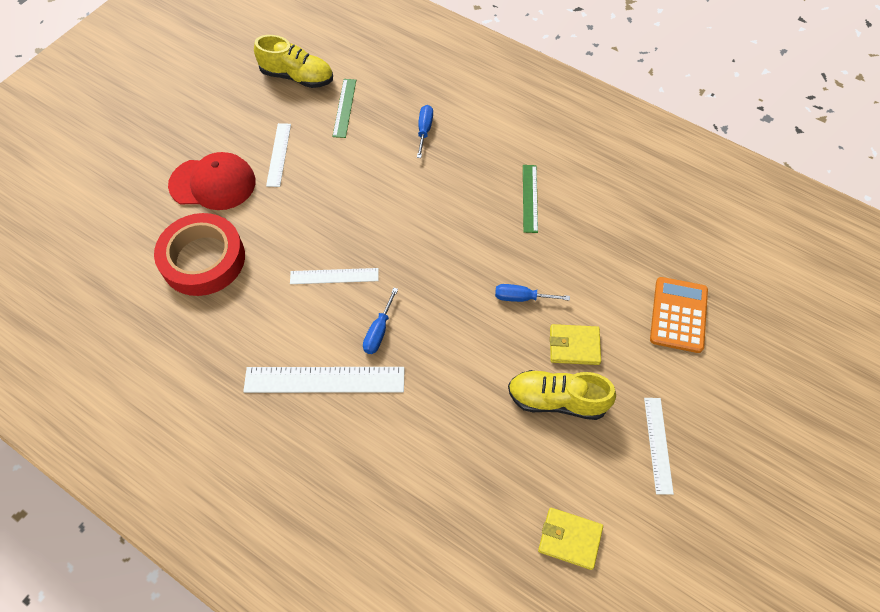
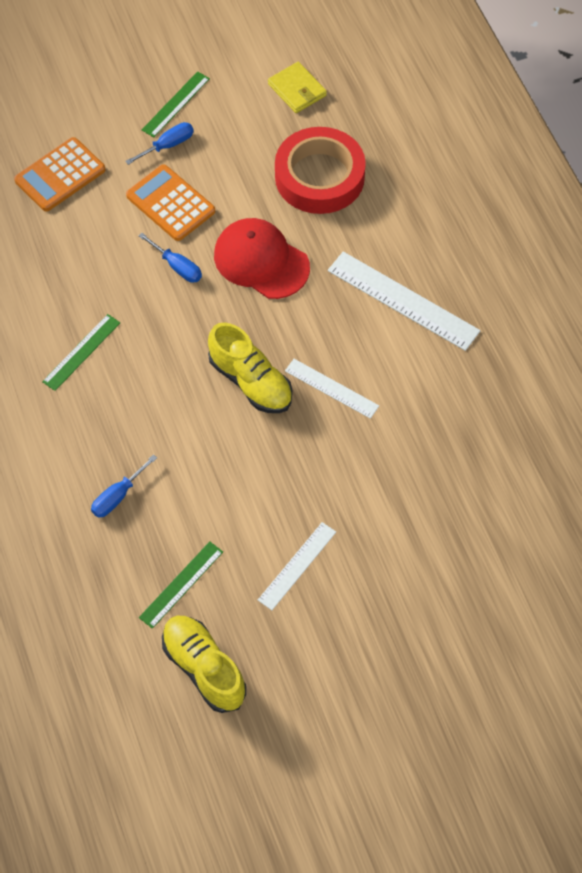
camera: 145 degrees left, 0 degrees up
red tape [154,213,245,296] -> red tape moved to [275,127,366,214]
red cap [168,152,256,210] -> red cap moved to [214,218,310,299]
blue screwdriver [363,288,398,354] -> blue screwdriver moved to [125,122,194,165]
yellow shoe [508,370,616,420] -> yellow shoe moved to [208,323,292,413]
yellow wallet [550,324,601,365] -> orange calculator [126,164,215,241]
white ruler [644,398,674,495] -> green ruler [142,71,210,137]

